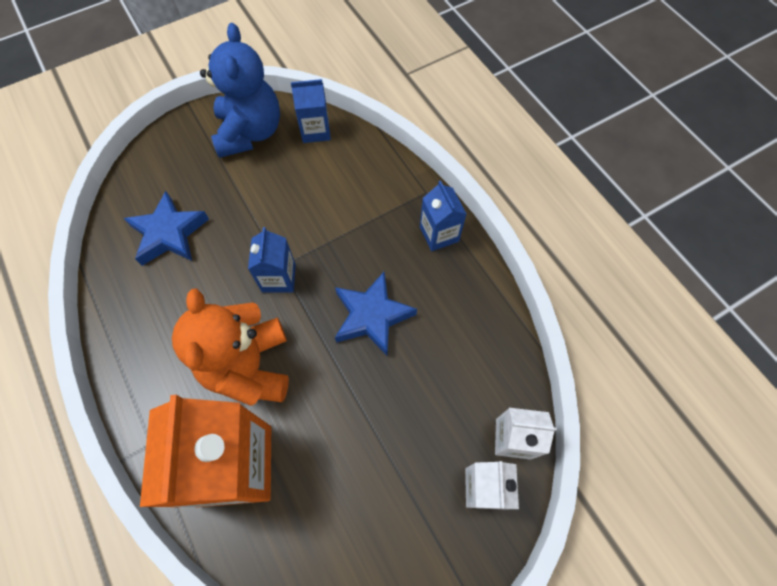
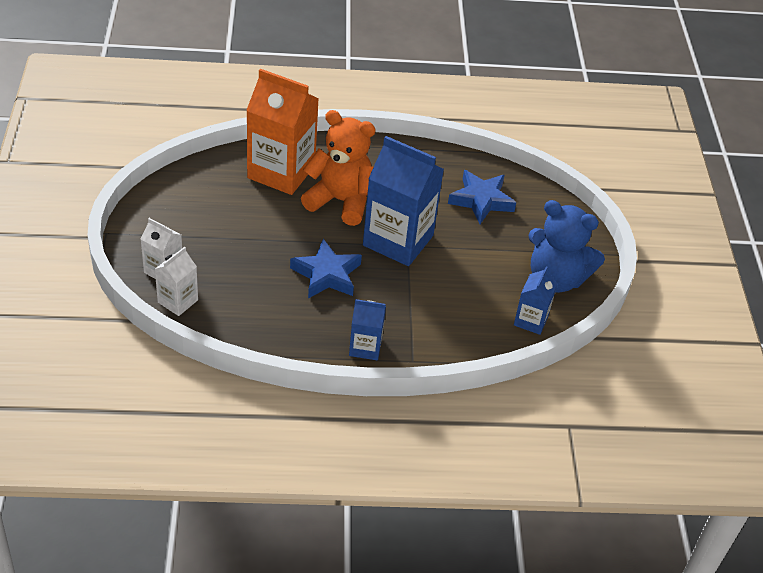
camera: 115 degrees right, 20 degrees down
blue carton [248,227,296,293] -> blue carton [363,136,444,266], size x1.97

